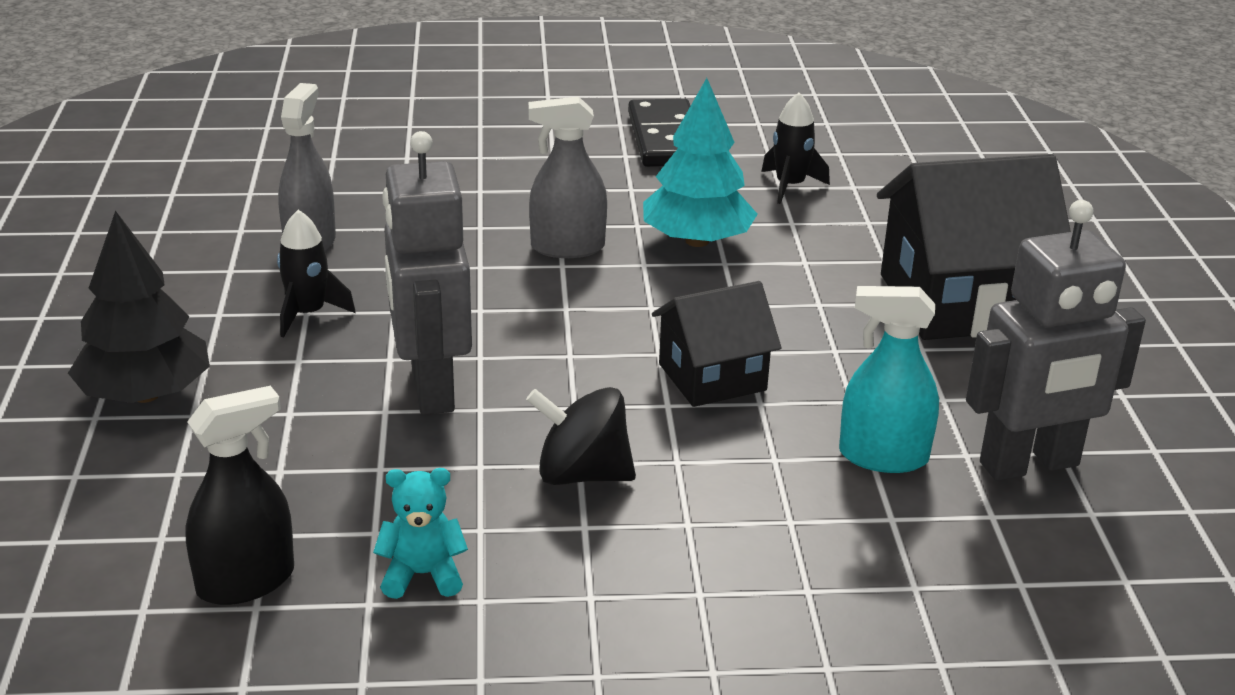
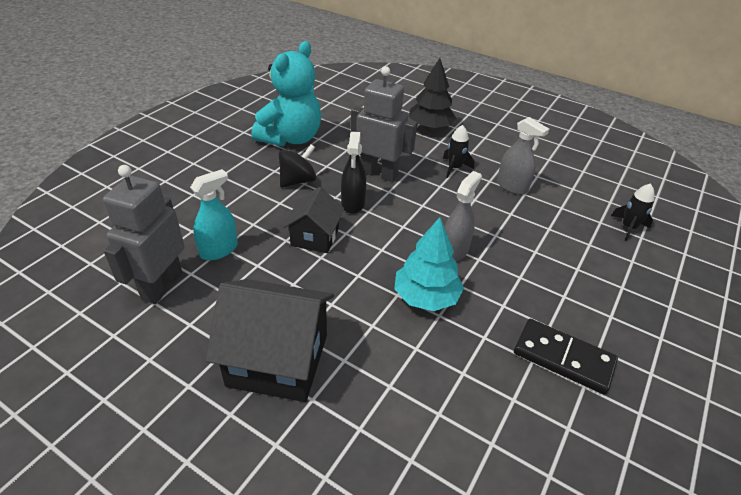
camera: 125 degrees right, 10 degrees up
black spray bottle [185,386,294,605] -> black spray bottle moved to [341,132,366,214]
turquoise teddy bear [373,468,468,599] -> turquoise teddy bear [251,41,321,147], size x2.43
black rocket [761,93,830,204] -> black rocket moved to [611,183,654,241]
black house [877,154,1071,340] -> black house turned 75 degrees clockwise [205,279,334,402]

